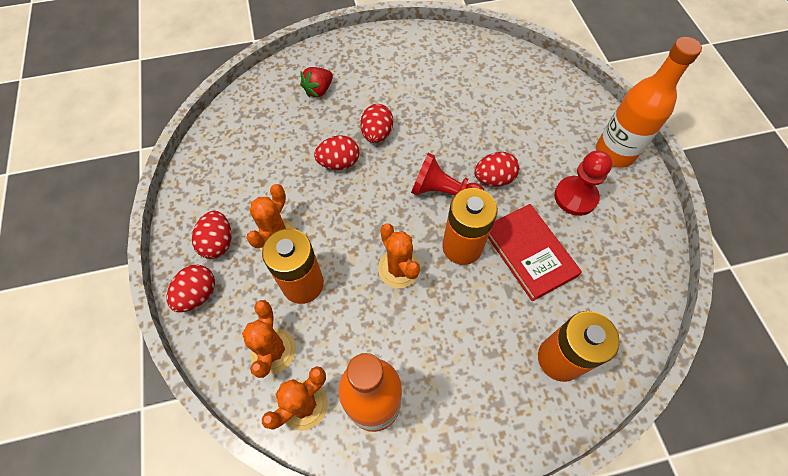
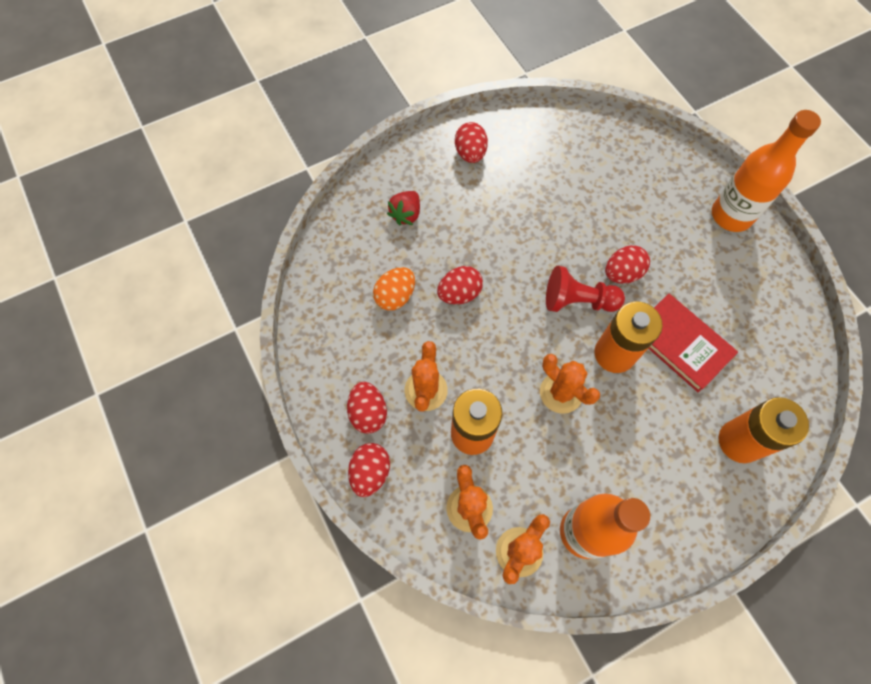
camera: 15 degrees left, 5 degrees up
red egg [361,104,393,143] -> red egg moved to [455,122,488,163]
red pawn [554,151,613,216] -> none
none -> orange egg [373,267,415,311]

